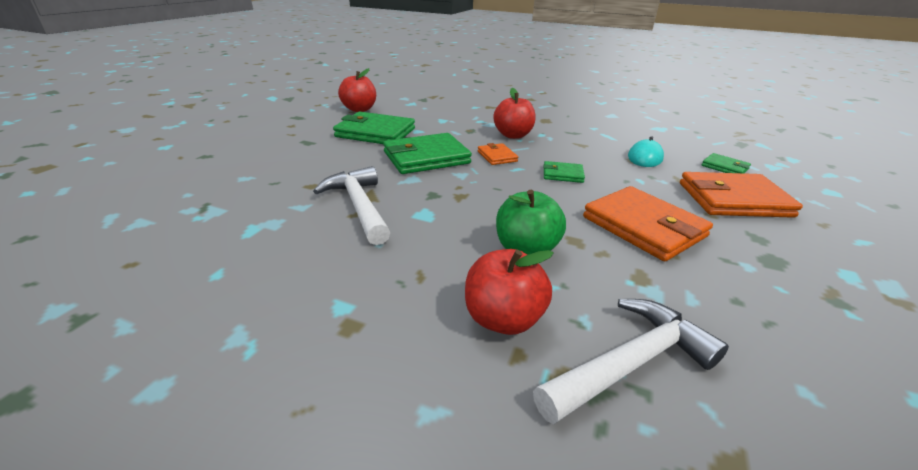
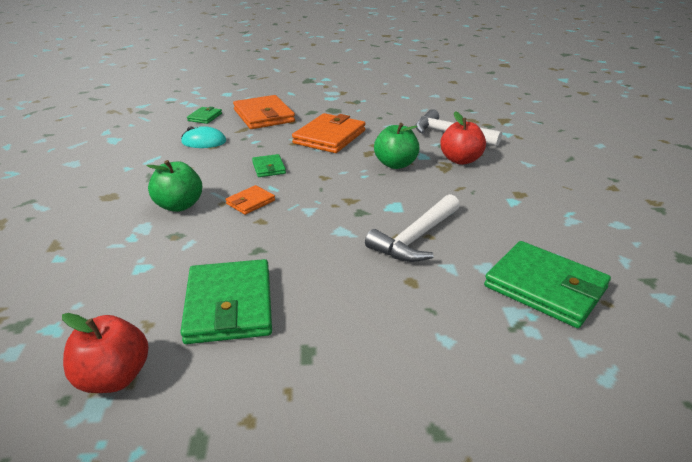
camera: 115 degrees left, 0 degrees up
green wallet [383,133,472,174] -> green wallet moved to [484,241,611,328]
red apple [493,88,536,139] -> green apple [147,160,202,212]

